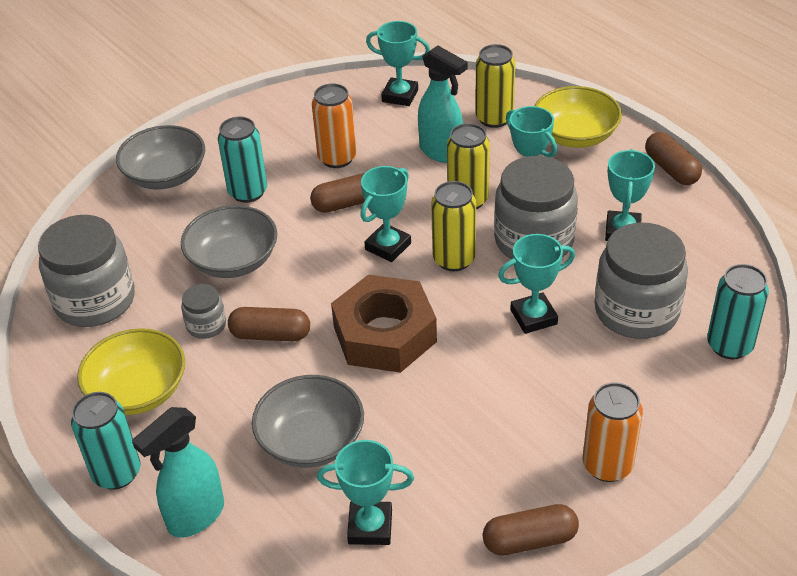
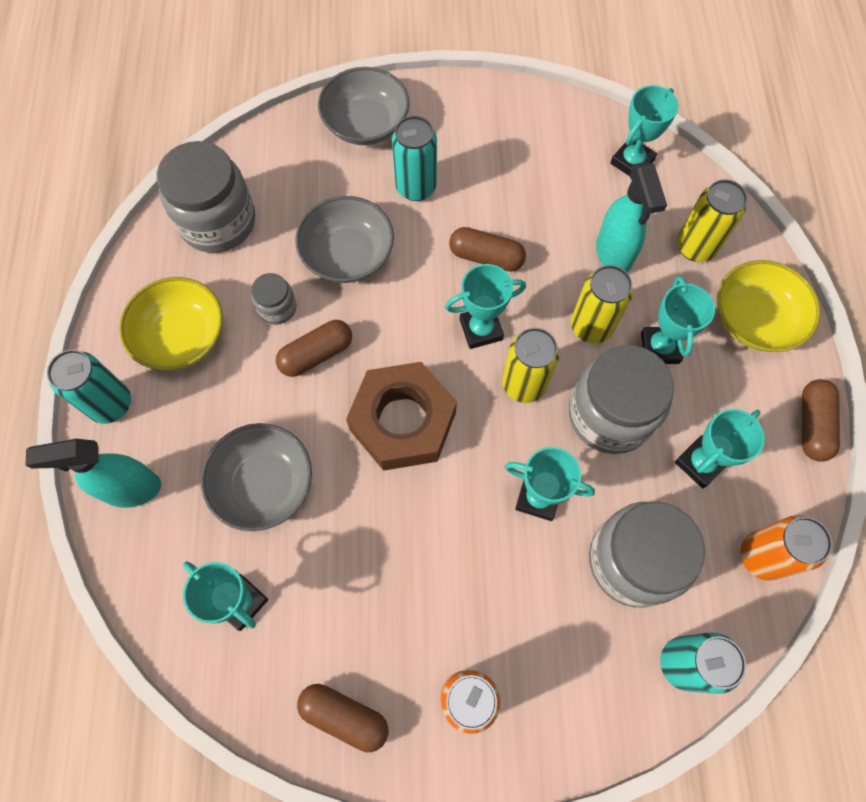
camera: 35 degrees right, 25 degrees up
brown capsule [228,307,310,341] -> brown capsule turned 75 degrees counterclockwise [276,320,352,377]
orange can [312,83,356,168] -> orange can moved to [740,515,832,581]
turquoise trophy [366,21,430,106] -> turquoise trophy turned 75 degrees clockwise [610,85,678,176]

